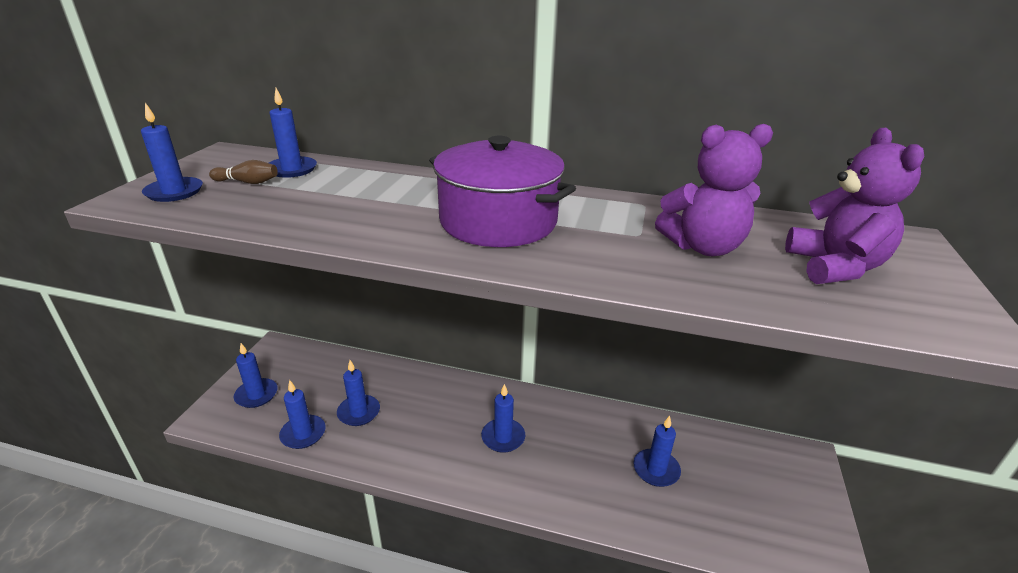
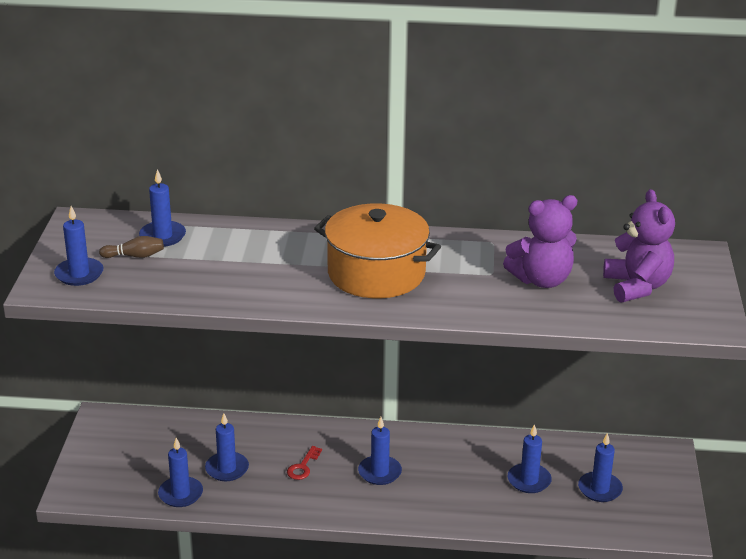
camera: 10 degrees left, 0 degrees up
blue candle [234,343,278,408] -> blue candle moved to [578,433,623,502]
purple pot [429,136,576,247] -> orange pot [314,203,441,298]
none -> red key [287,446,322,480]

